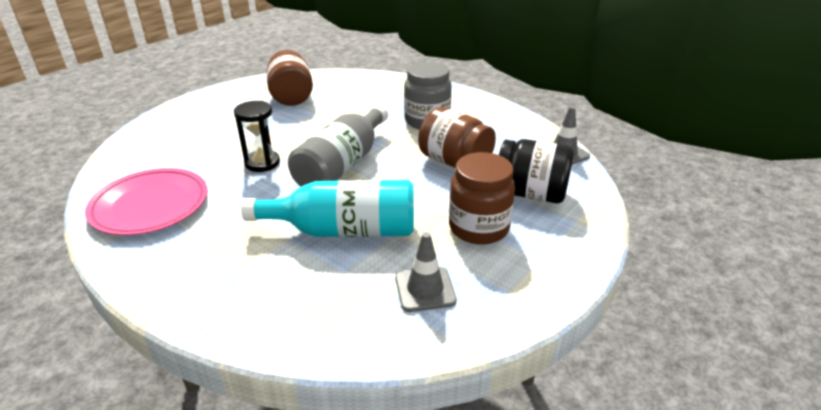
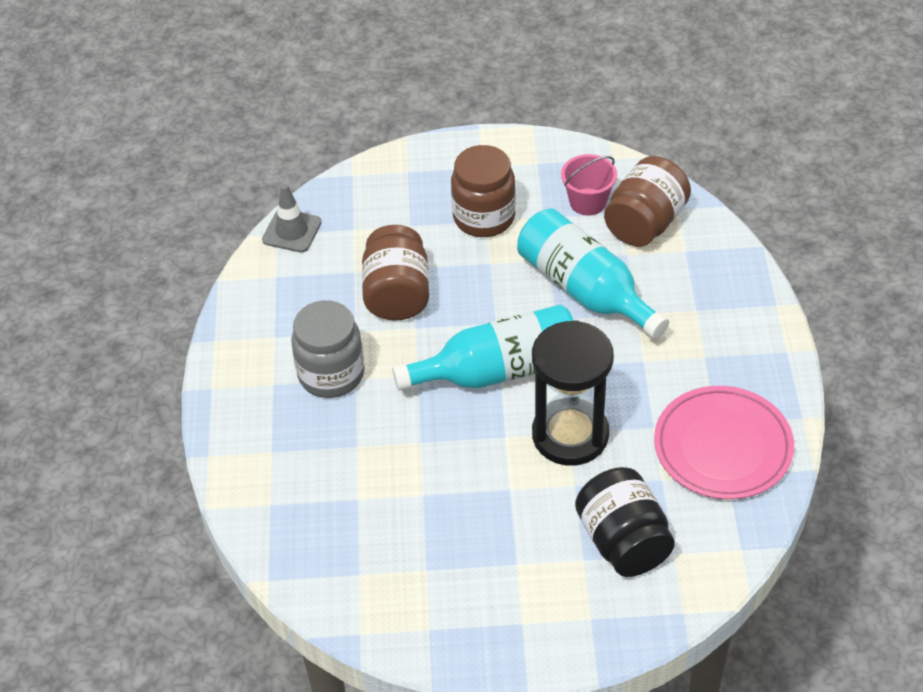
camera: 130 degrees left, 15 degrees up
black hourglass [234,101,280,172] -> black hourglass [532,320,614,466], size x1.64
brown jar [266,50,313,106] -> brown jar moved to [604,156,691,247]
grey bottle [288,105,388,187] -> turquoise bottle [392,304,574,391]
grey traffic cone [395,232,457,312] -> pink bucket [561,154,617,215]
black jar [499,139,574,203] -> black jar moved to [575,467,675,577]

